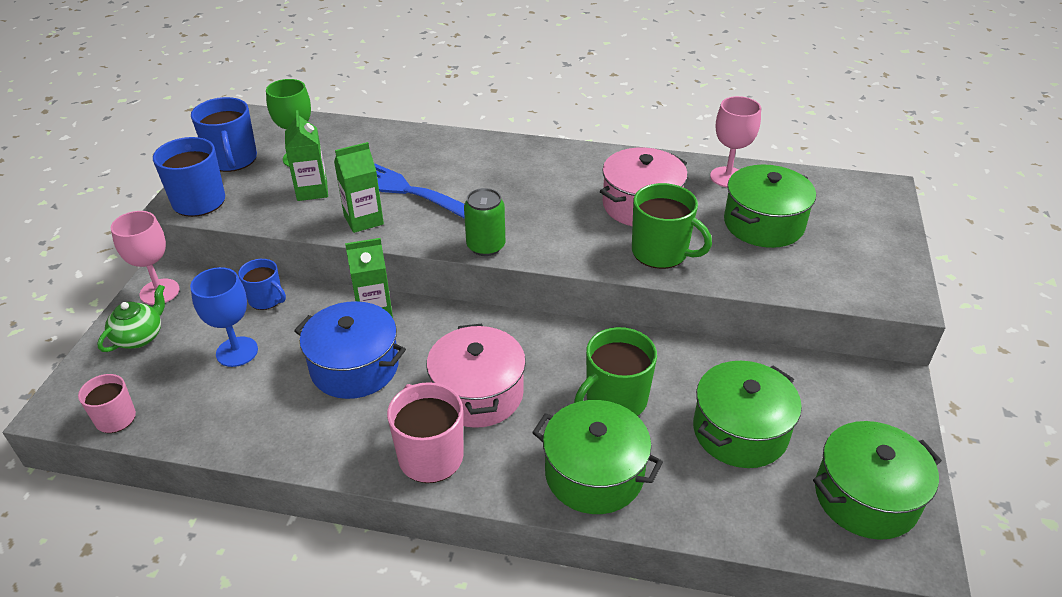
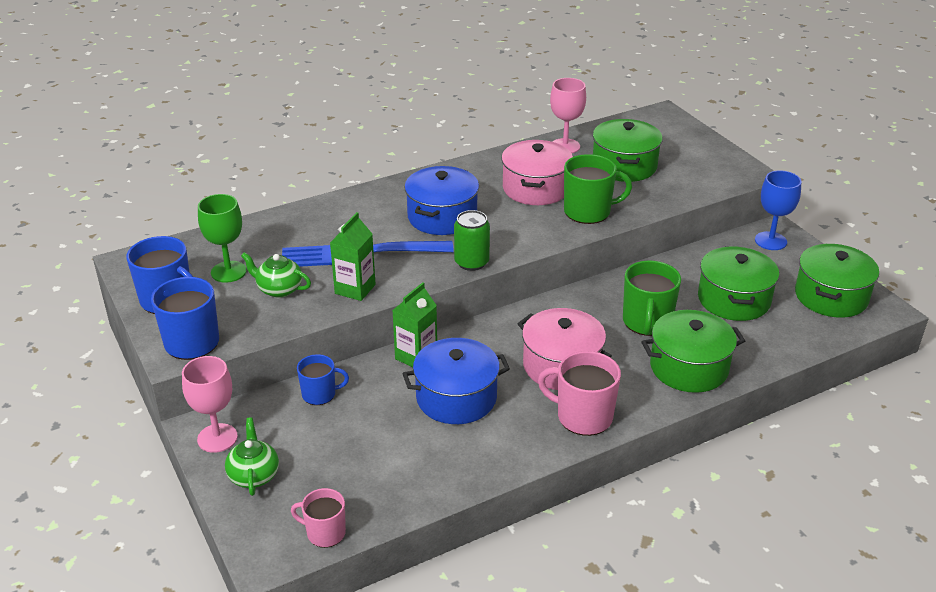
camera: 40 degrees left, 5 degrees down
blue goblet [190,267,258,367] -> blue goblet moved to [755,170,801,250]
green carton [285,110,328,201] -> green teapot [241,252,311,298]
none -> blue pot [404,166,479,235]

